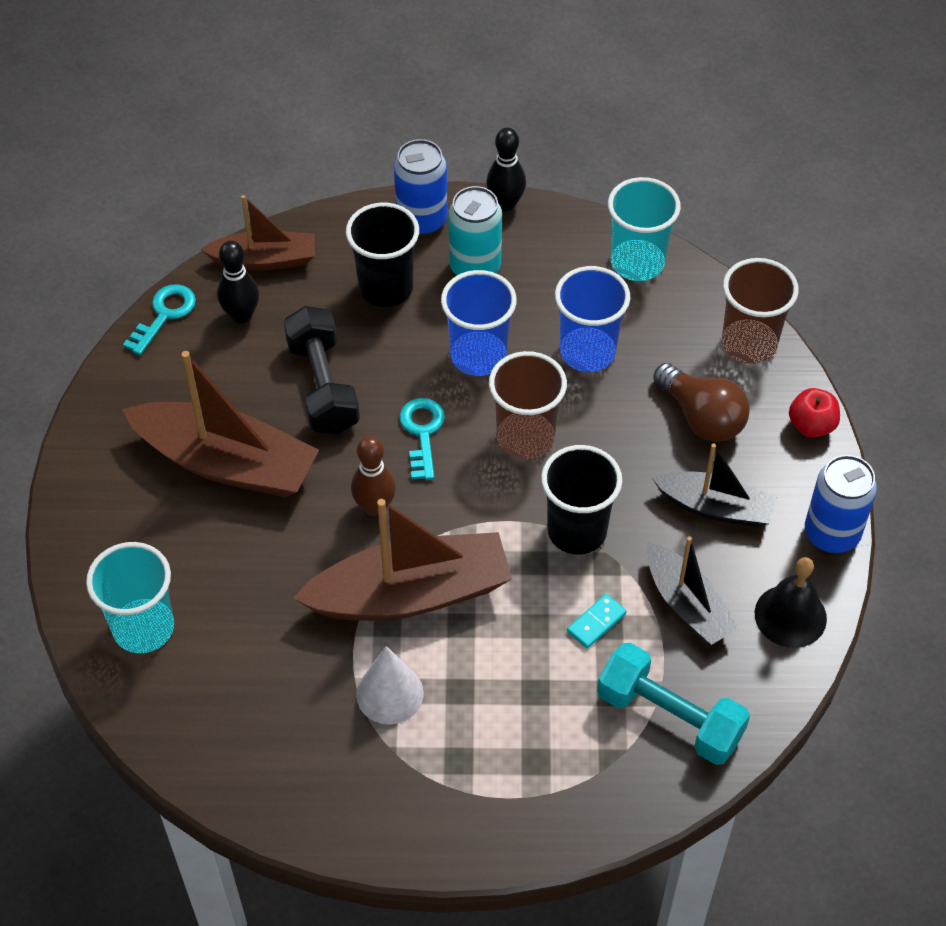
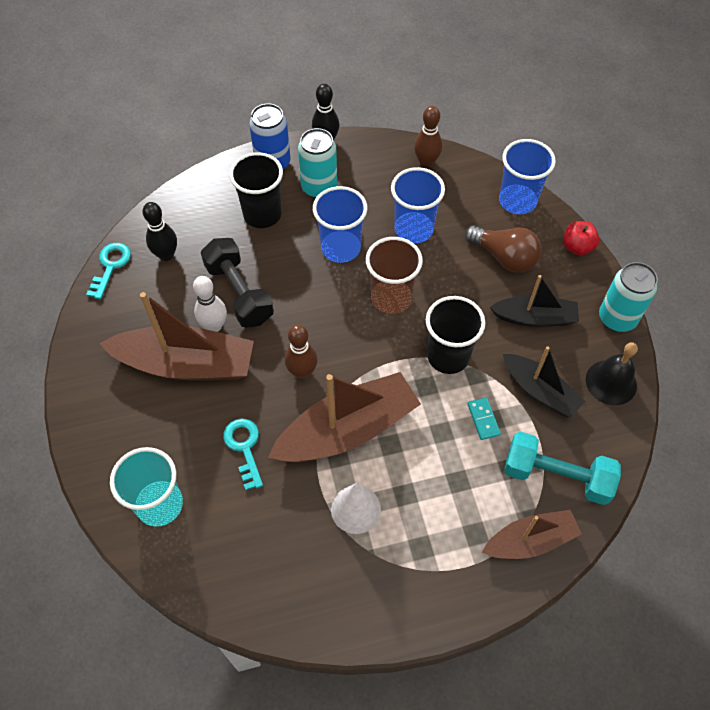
camera: 15 degrees left, 5 degrees up
brown boat [201,195,315,271] -> brown boat moved to [482,510,582,559]
turquoise key [399,398,445,480] -> turquoise key moved to [223,419,263,490]
turquoise domino [567,594,627,649] -> turquoise domino turned 45 degrees counterclockwise [468,397,501,440]
turquoise cup [608,177,681,281] -> brown bowling pin [414,106,442,168]
brown cup [722,258,799,364] -> blue cup [499,139,556,214]
blue can [805,455,877,554] -> turquoise can [599,262,658,332]
none -> white bowling pin [193,276,227,332]

